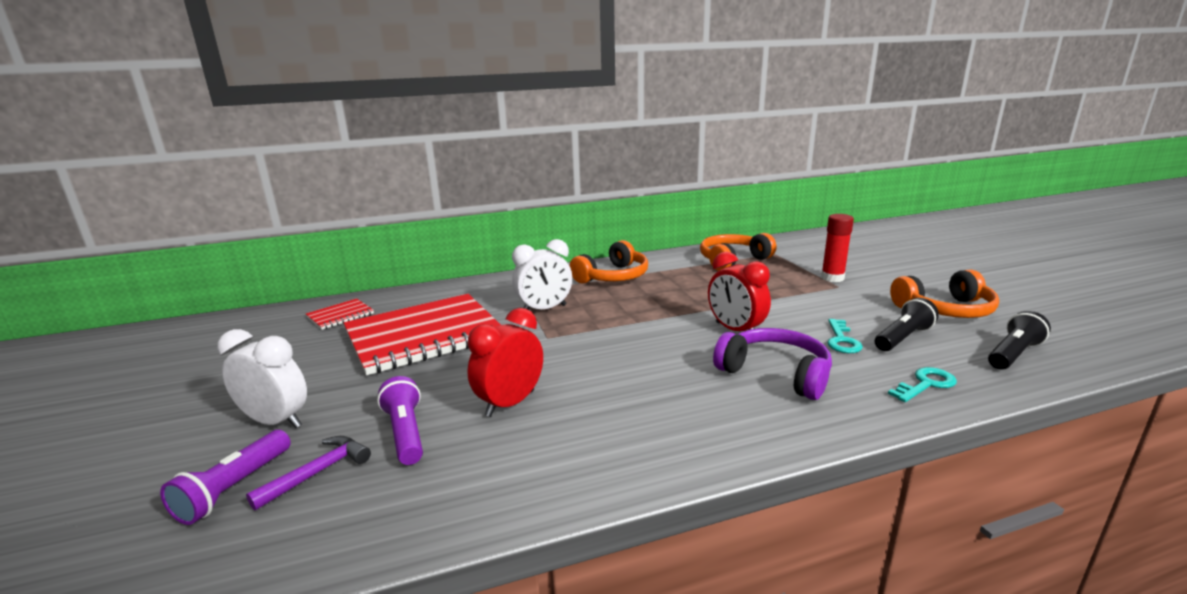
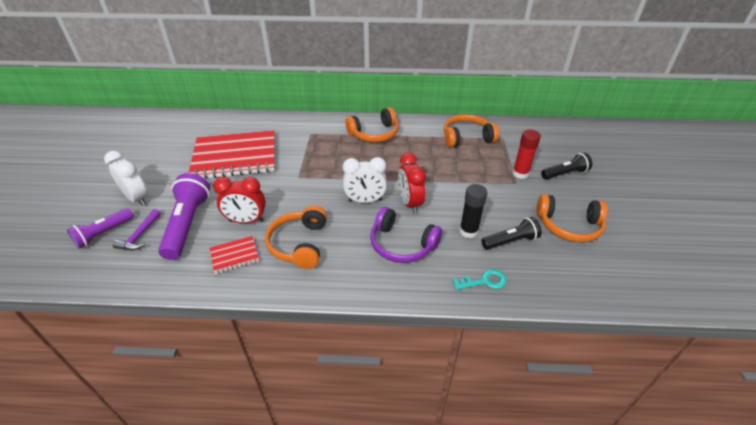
camera: 20 degrees right, 20 degrees up
purple hammer [246,436,371,511] -> purple hammer turned 135 degrees clockwise [112,209,161,250]
red notebook [306,298,374,330] -> red notebook moved to [210,236,259,274]
purple flashlight [377,376,423,465] -> purple flashlight [158,173,210,260], size x1.63
red clock [467,308,543,417] -> red clock turned 150 degrees counterclockwise [213,177,266,224]
white clock [512,239,572,310] -> white clock moved to [343,157,387,203]
purple headphones [713,328,832,400] -> purple headphones turned 150 degrees clockwise [370,207,442,263]
turquoise key [827,319,863,353] -> black glue stick [459,184,487,238]
black flashlight [988,311,1051,370] -> black flashlight moved to [541,152,592,179]
none -> orange headphones [265,206,327,269]

